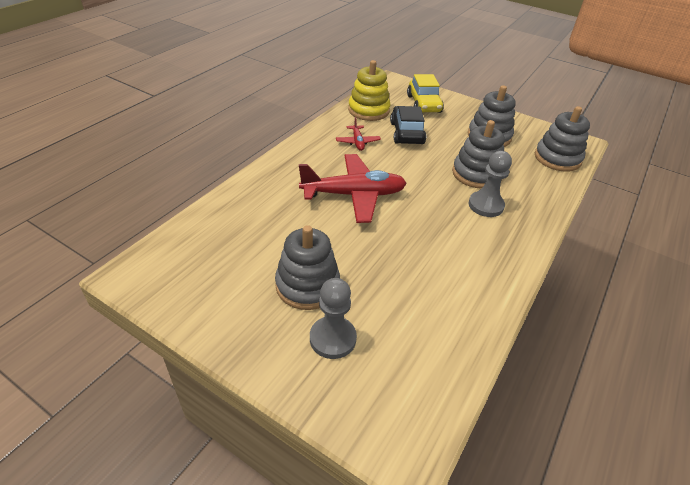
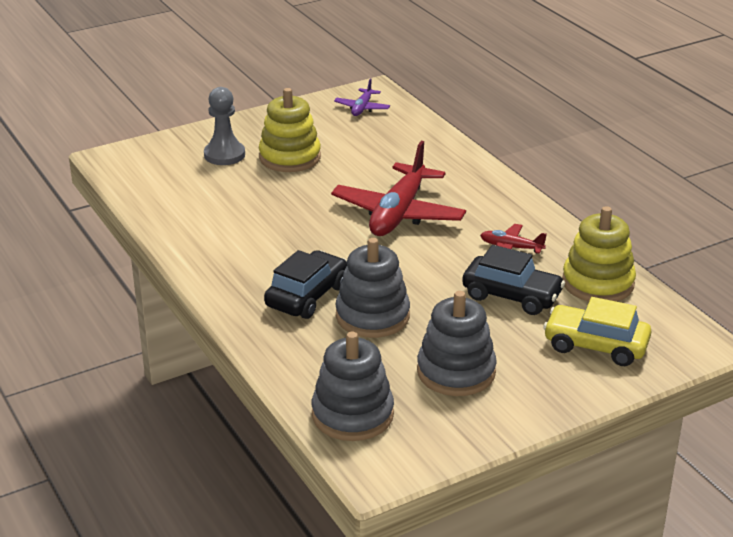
camera: 120 degrees right, 10 degrees down
grey stacking toy [275,225,340,310] -> yellow stacking toy [259,88,321,172]
grey pawn [468,151,512,217] -> black car [264,250,347,319]
none -> purple plane [334,78,390,116]

